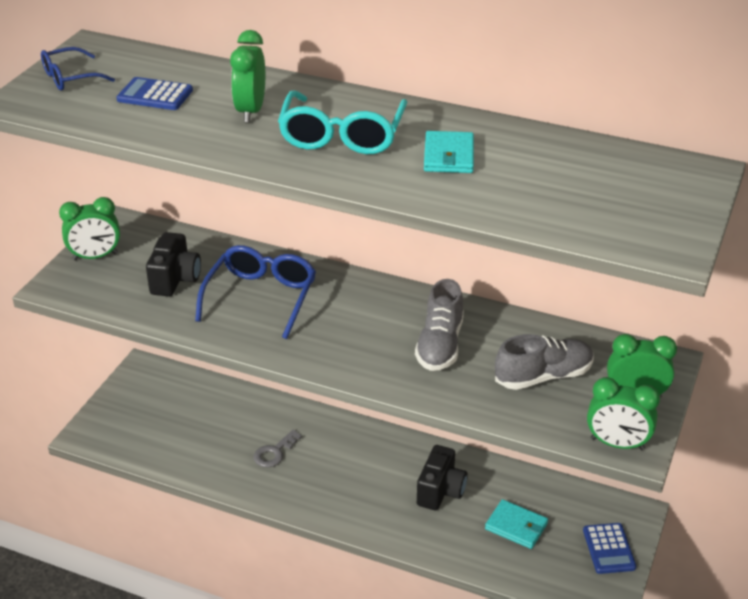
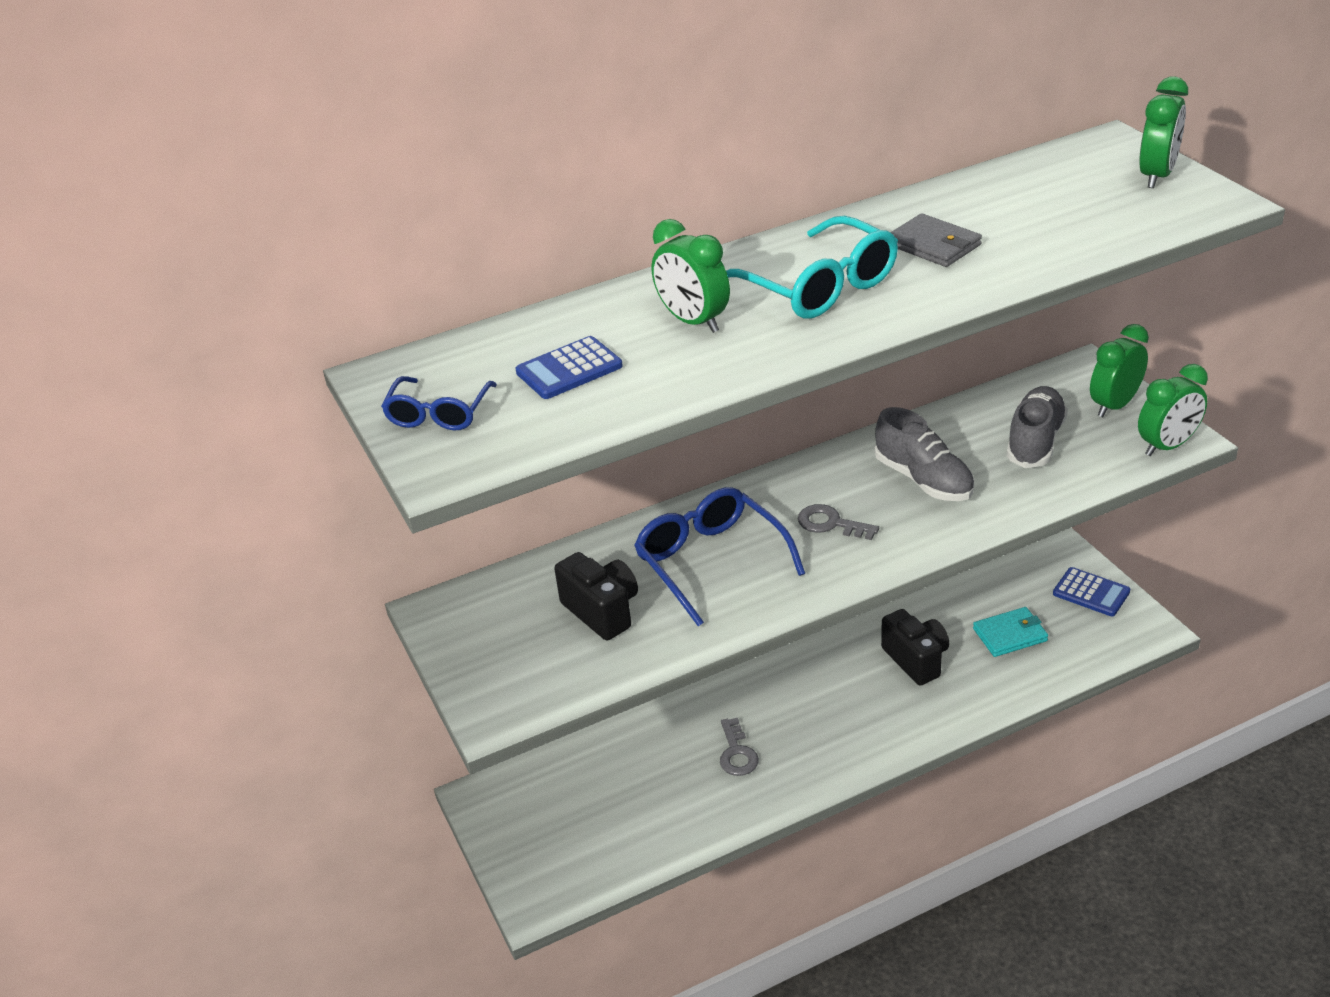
camera: 45 degrees left, 0 degrees up
green clock [59,197,120,260] -> green clock moved to [1139,77,1188,188]
turquoise wallet [424,131,474,173] -> grey wallet [890,213,982,267]
none -> grey key [798,504,879,540]

